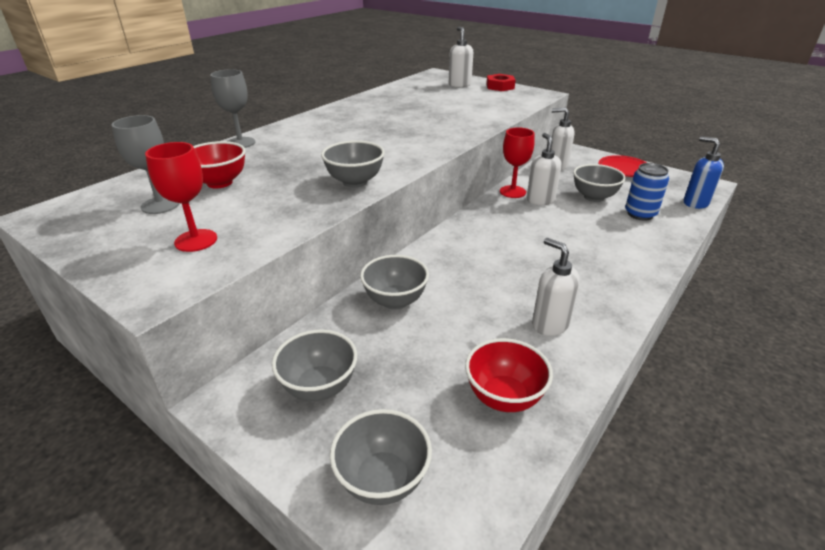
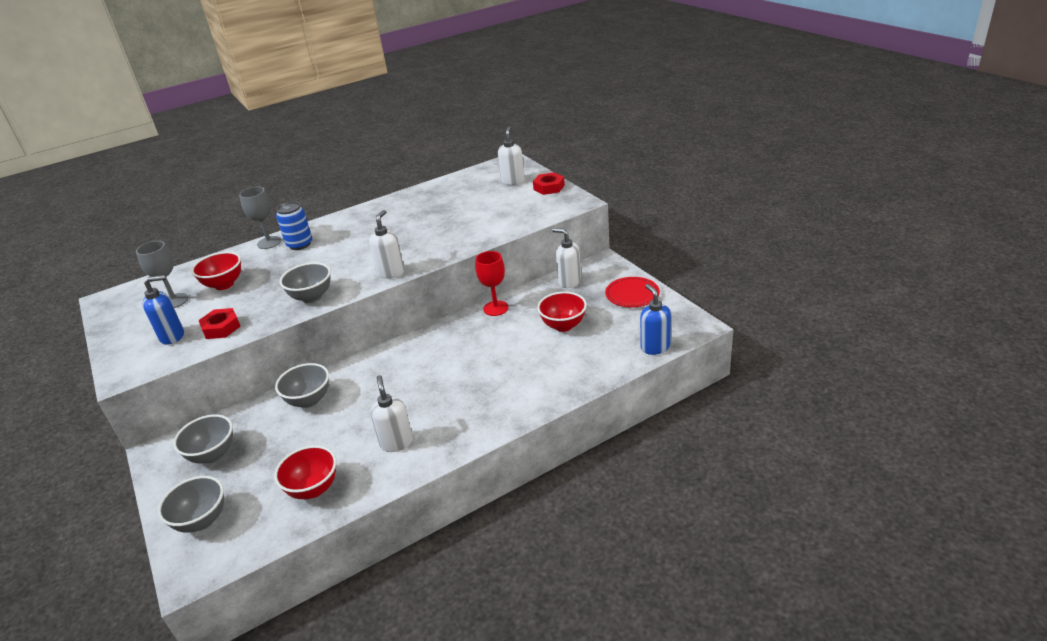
camera: 25 degrees right, 0 degrees up
red goblet [145,142,217,252] -> blue soap dispenser [143,275,184,345]
white soap dispenser [527,133,562,205] -> white soap dispenser moved to [369,210,404,278]
grey bowl [573,164,626,202] -> red bowl [537,291,587,332]
blue can [625,163,669,220] -> blue can moved to [276,202,312,250]
none -> red nut [198,308,241,339]

